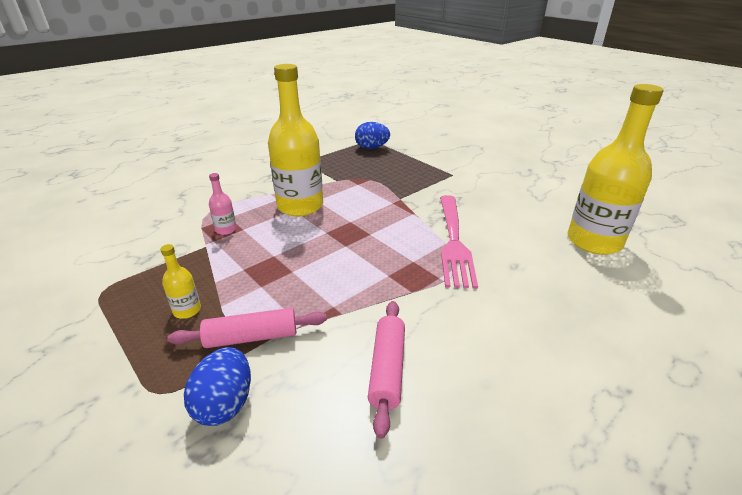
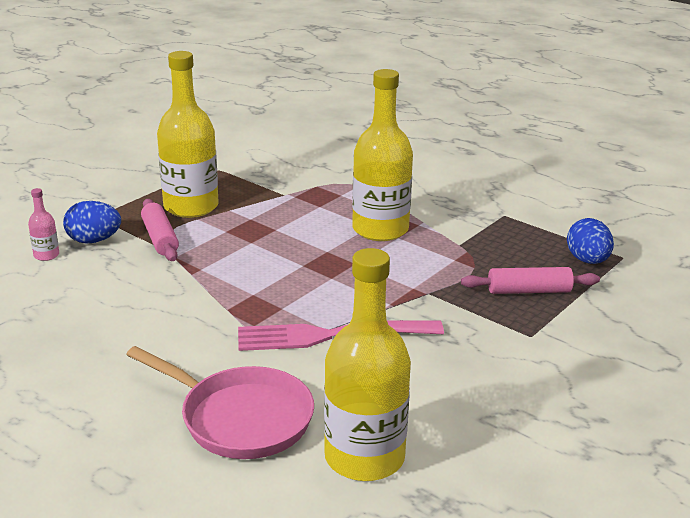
camera: 80 degrees right, 5 degrees down
yellow bottle [160,244,201,319] -> yellow bottle [157,51,218,218], size x2.39
pink bottle [209,173,237,235] -> pink bottle moved to [28,188,59,261]
pink rolling pin [368,301,405,439] -> pink rolling pin moved to [461,267,600,294]
none -> pink pan [126,346,314,459]

